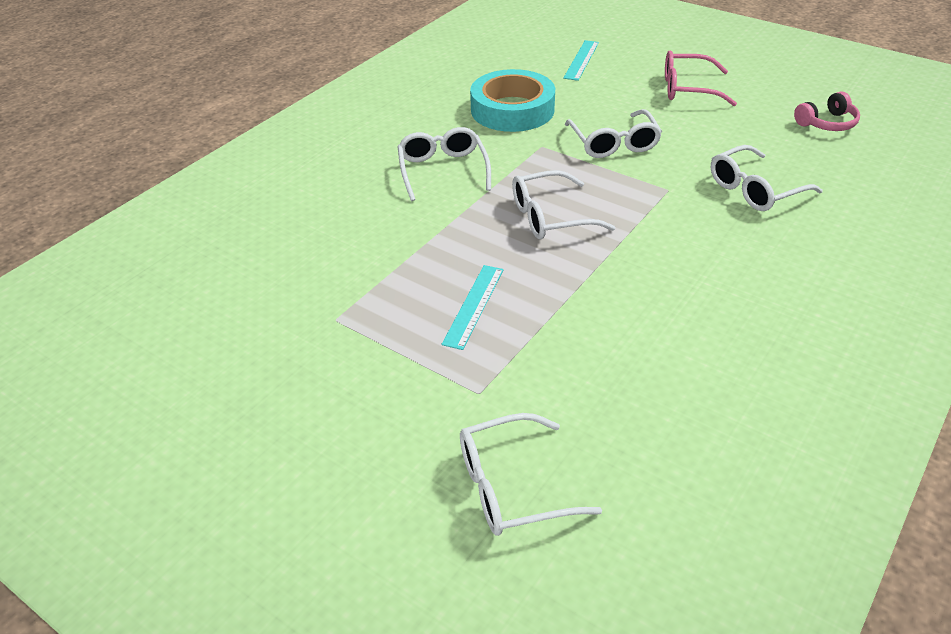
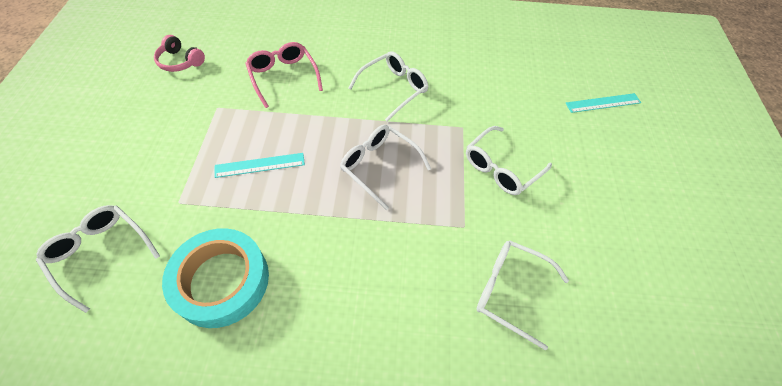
camera: 55 degrees right, 15 degrees up
turquoise tape [470,69,555,132] -> turquoise tape moved to [162,228,269,328]
pink glasses [665,51,737,106] -> pink glasses moved to [245,42,323,108]
pink headphones [794,92,860,131] -> pink headphones moved to [154,35,205,72]

